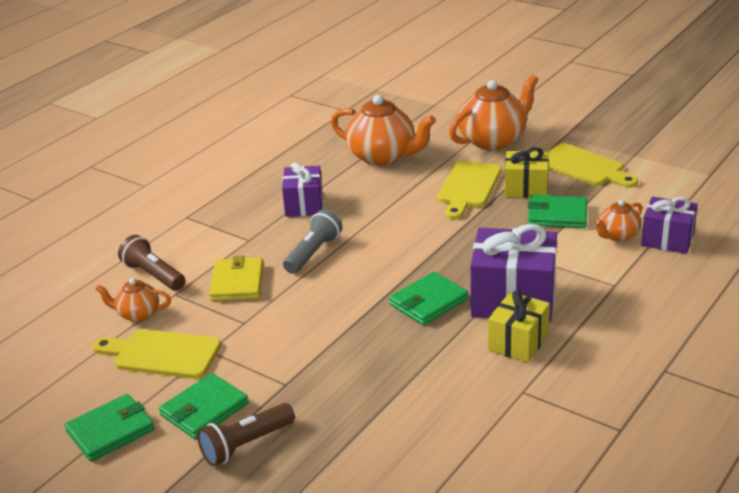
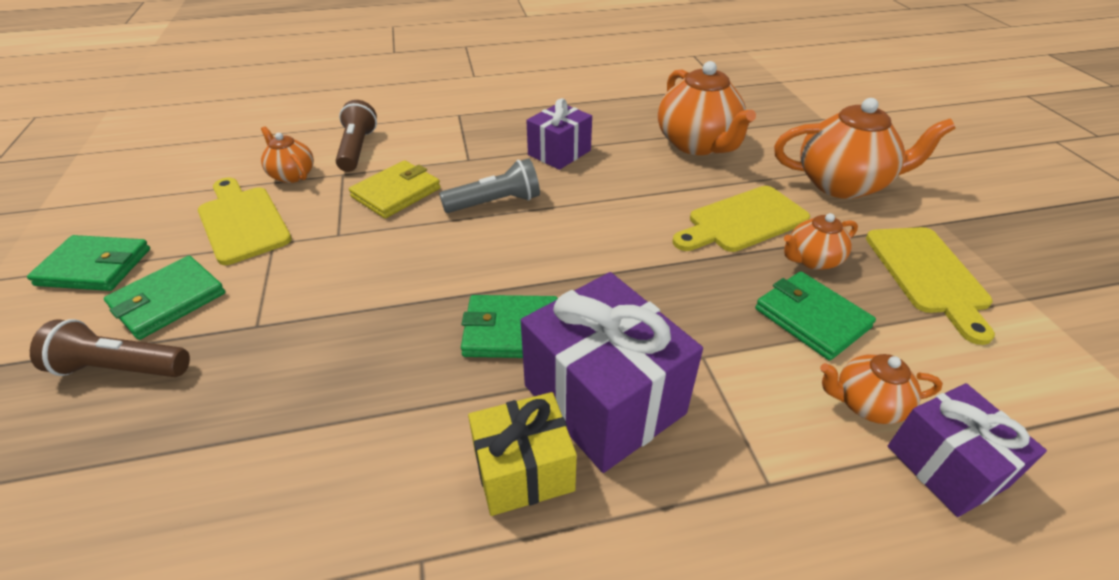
camera: 40 degrees right, 10 degrees up
green wallet [159,373,249,439] -> green wallet turned 45 degrees counterclockwise [104,256,225,340]
yellow gift [505,147,549,198] -> orange teapot [784,213,858,270]

